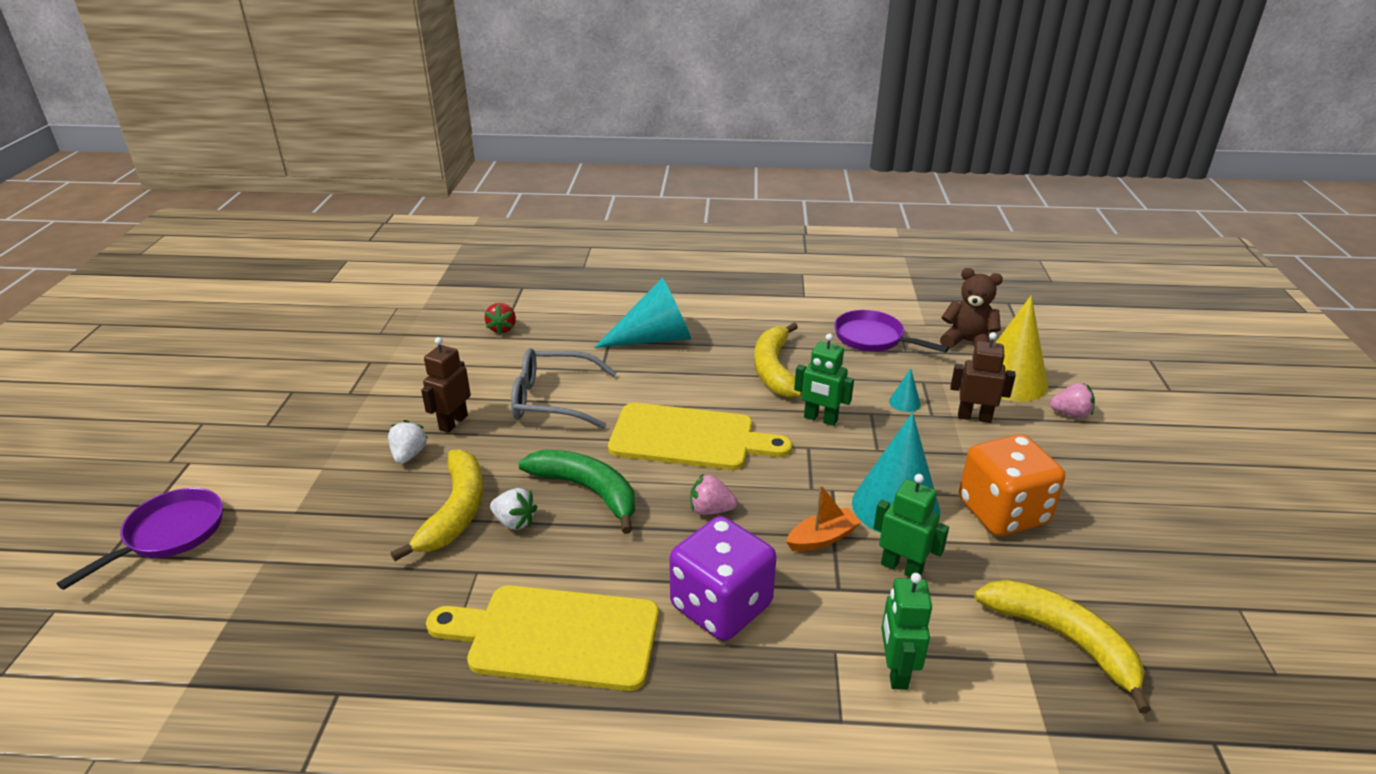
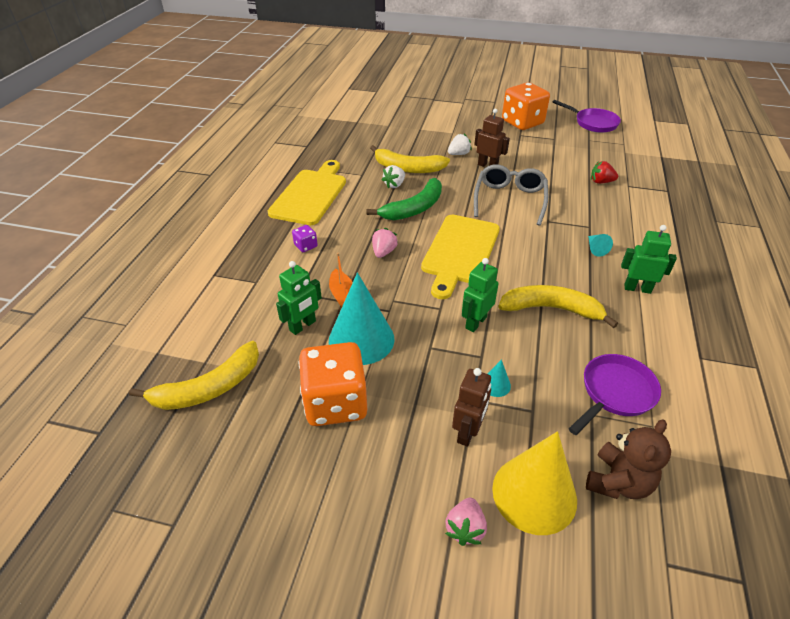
camera: 100 degrees right, 10 degrees up
purple pan [57,488,223,590] -> purple pan moved to [552,100,621,133]
white strawberry [388,420,428,464] -> white strawberry turned 45 degrees counterclockwise [448,134,472,155]
turquoise cone [594,278,691,348] -> turquoise cone [588,234,613,257], size x0.41
purple dice [669,516,776,641] -> purple dice [292,225,318,252], size x0.42
green robot [881,573,932,690] -> green robot moved to [621,225,677,294]
none -> orange dice [502,82,550,130]

